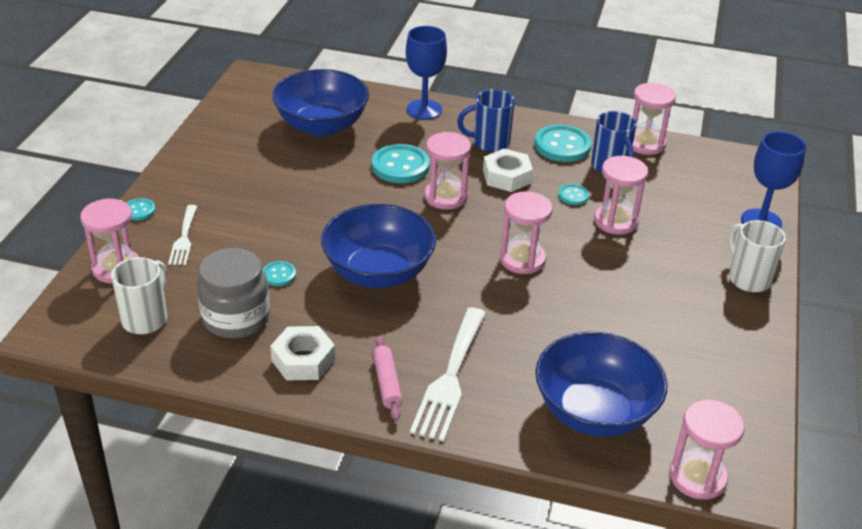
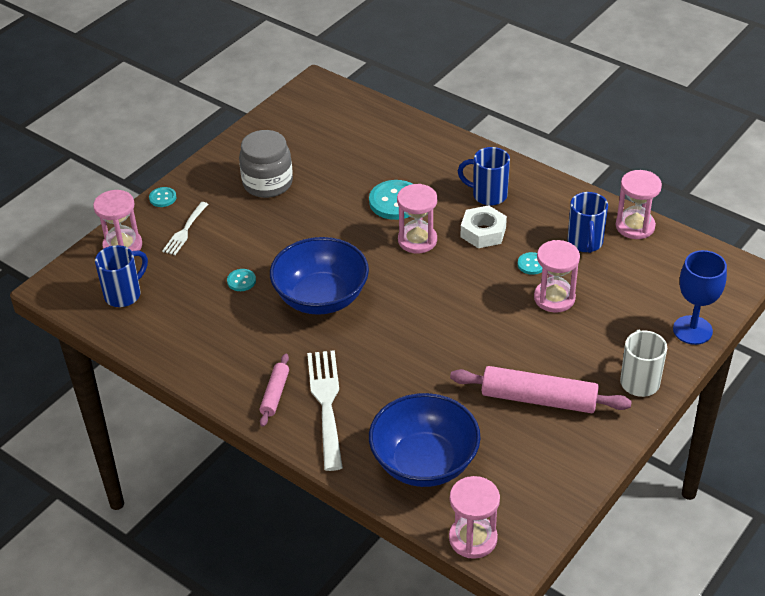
camera: 25 degrees right, 5 degrees up
white mug [111,257,167,334] -> blue mug [95,245,148,307]
grey jar [197,248,270,339] -> grey jar moved to [239,130,293,198]
white nut [270,326,335,380] -> none
blue bowl [272,69,369,136] -> none
blue goblet [406,26,447,119] -> none
white fork [410,307,486,442] -> white fork turned 135 degrees clockwise [307,350,343,471]
pink hourglass [500,191,553,274] -> none
turquoise button [535,125,592,162] -> none
none -> pink rolling pin [450,366,632,413]

